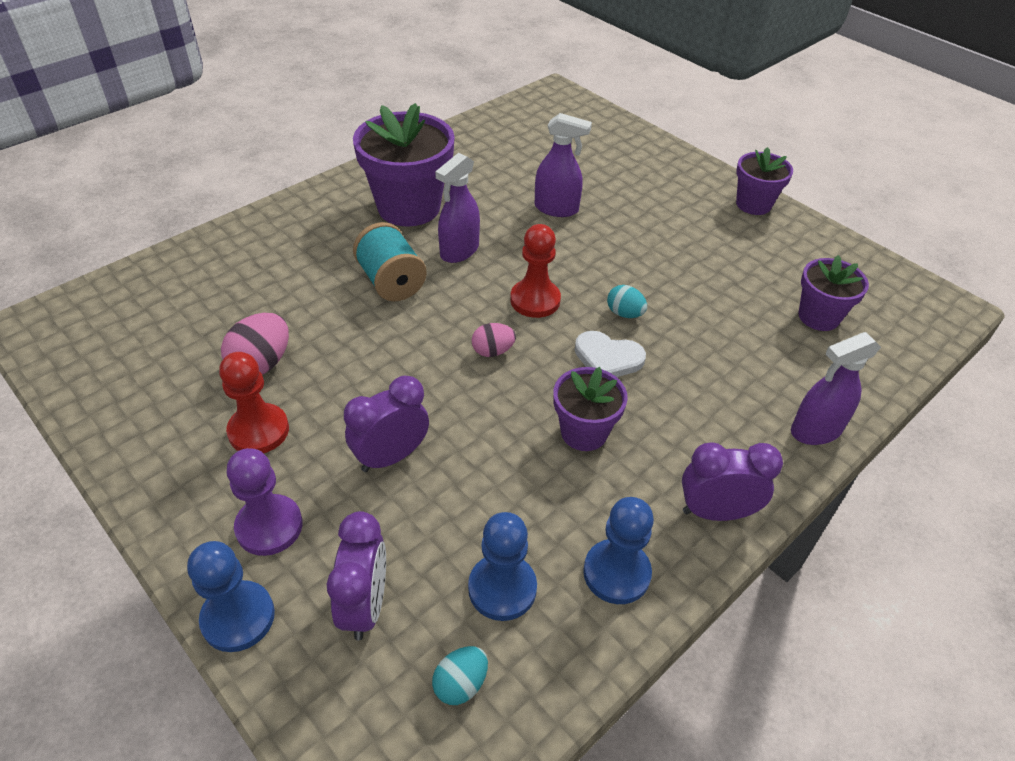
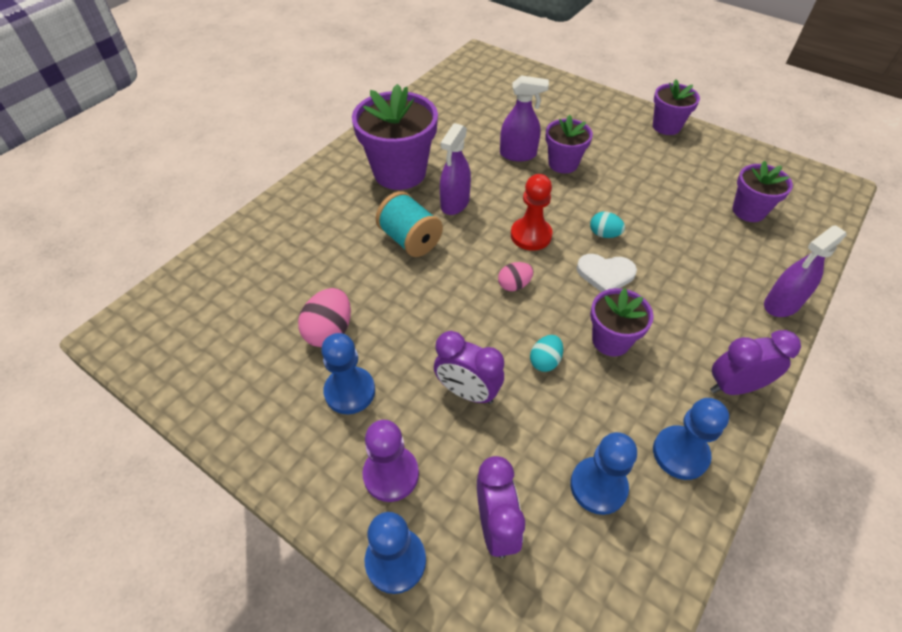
camera: 10 degrees left, 5 degrees up
red pawn [219,352,289,453] -> blue pawn [321,333,375,414]
purple clock [344,376,429,472] -> purple clock turned 105 degrees counterclockwise [434,331,504,404]
turquoise egg [432,646,488,705] -> turquoise egg moved to [530,335,563,372]
none -> purple flower pot [545,115,593,173]

